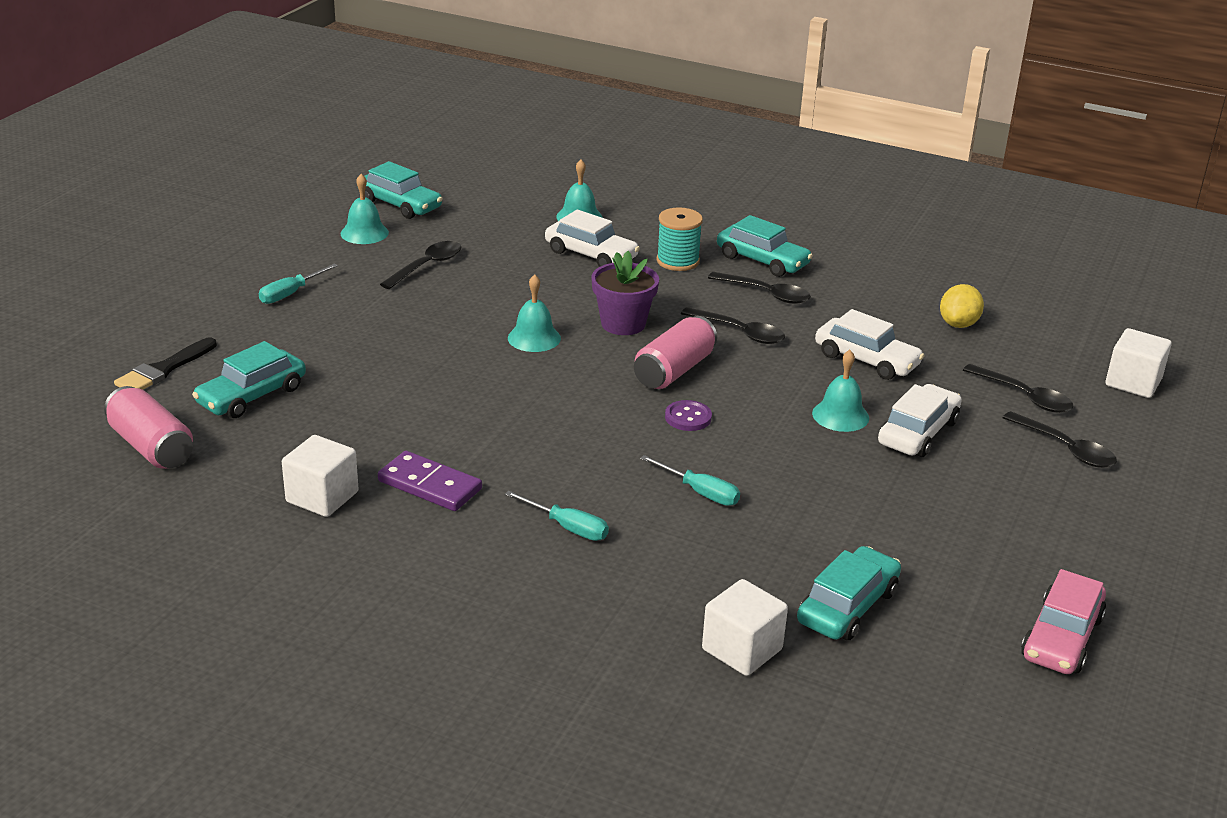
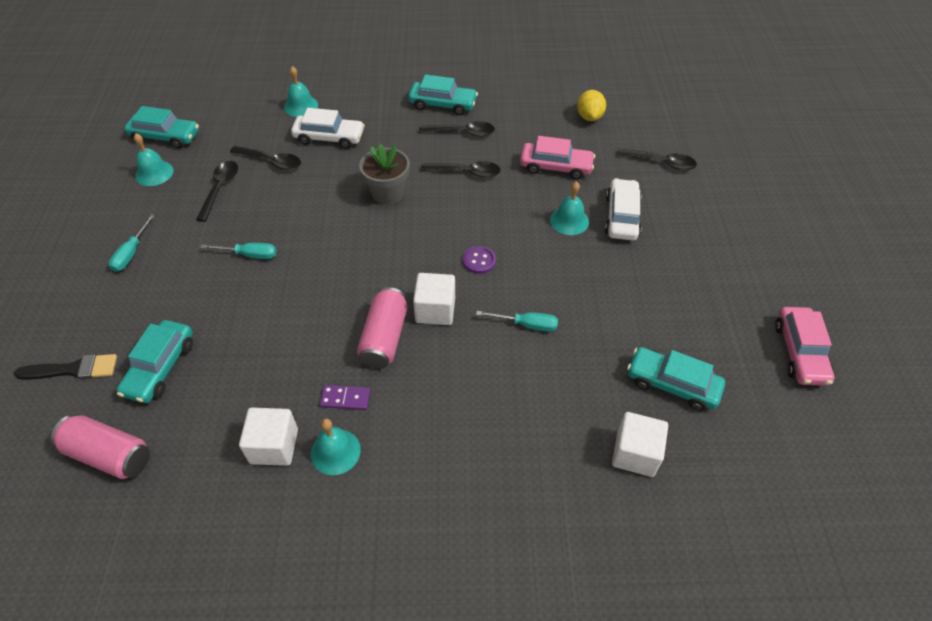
camera: 25 degrees left, 20 degrees up
black brush [114,337,217,390] -> black brush turned 105 degrees counterclockwise [14,354,117,379]
purple domino [378,451,482,511] -> purple domino [320,385,370,410], size x0.64
turquoise screwdriver [505,491,609,541] -> turquoise screwdriver moved to [200,243,276,259]
turquoise bell [508,274,561,352] -> turquoise bell moved to [311,418,361,475]
purple flower pot [591,251,659,335] -> grey flower pot [359,144,410,204]
pink can [634,316,717,389] -> pink can moved to [357,287,407,369]
turquoise spool [656,207,703,271] -> none
turquoise car [797,546,901,640] -> turquoise car turned 75 degrees counterclockwise [627,347,725,411]
white car [815,309,924,380] -> pink car [520,136,595,180]
black spoon [1003,411,1117,468] -> black spoon moved to [230,146,301,170]
white cube [1106,328,1172,398] -> white cube moved to [413,273,455,325]

